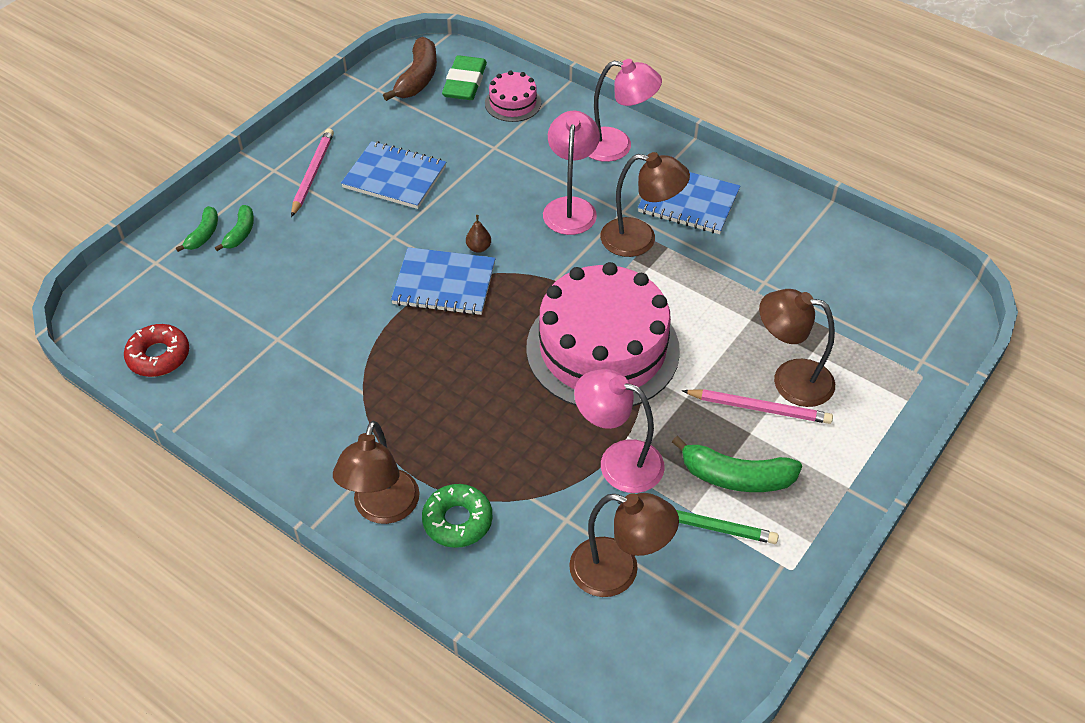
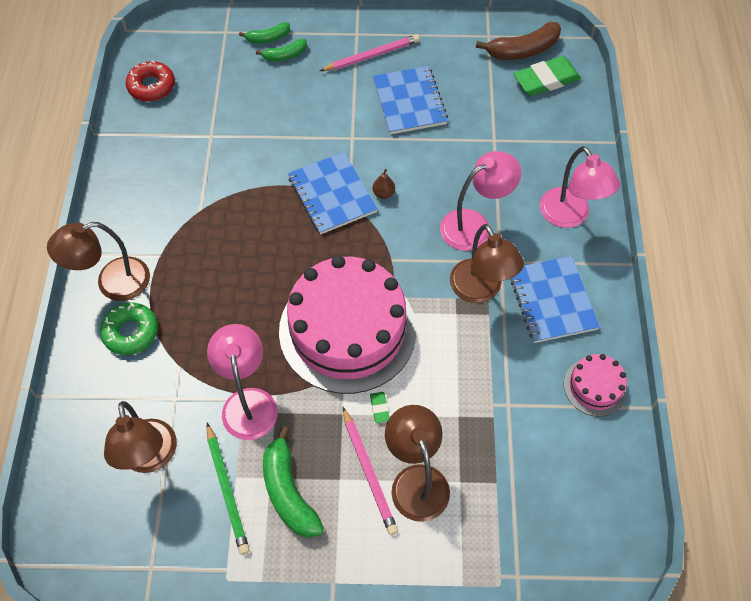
camera: 55 degrees right, 10 degrees up
pink cake [485,70,541,122] -> pink cake moved to [564,354,627,417]
none -> green eraser [370,392,389,423]

